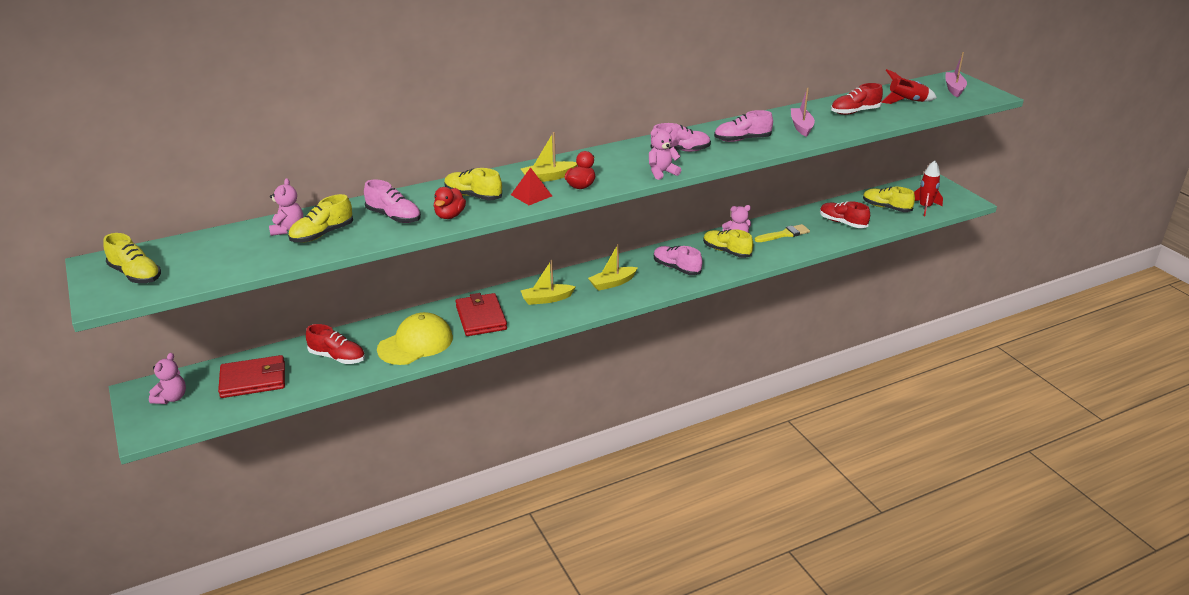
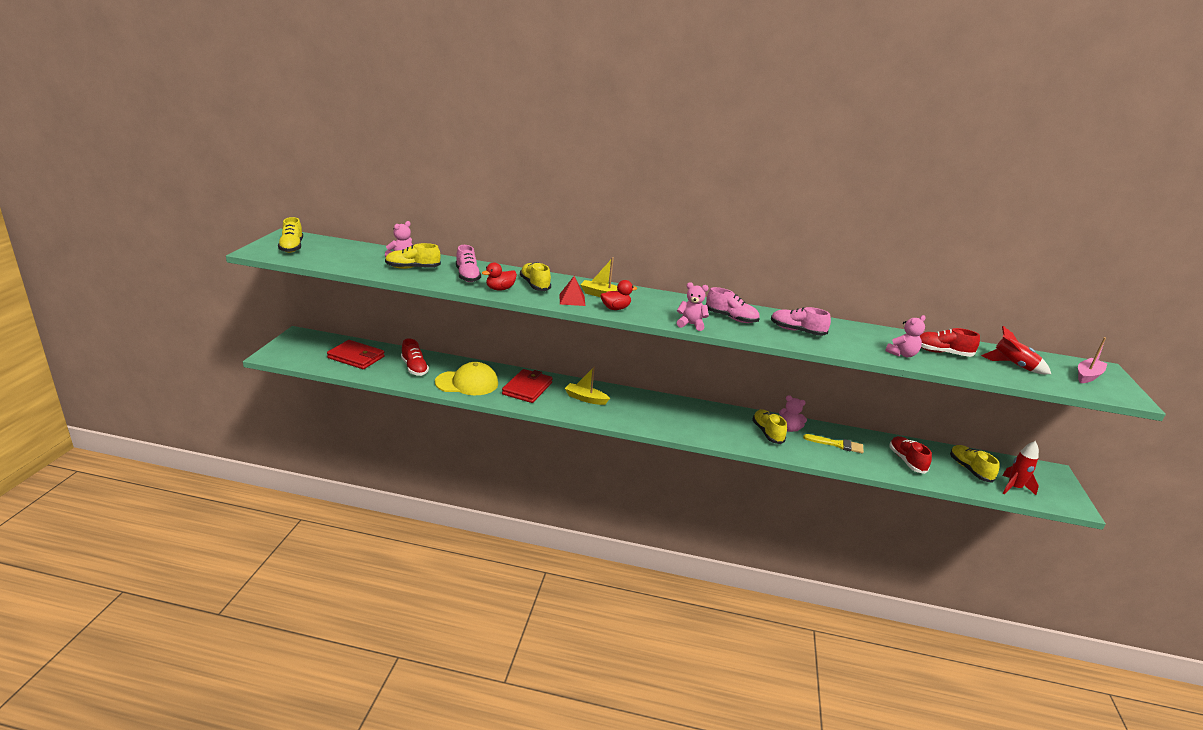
camera: 35 degrees right, 5 degrees down
pink teddy bear [149,353,186,404] -> pink teddy bear moved to [885,315,926,357]
yellow boat [588,244,638,291] -> none
pink shoe [654,246,702,275] -> none
pink boat [791,88,815,137] -> none

